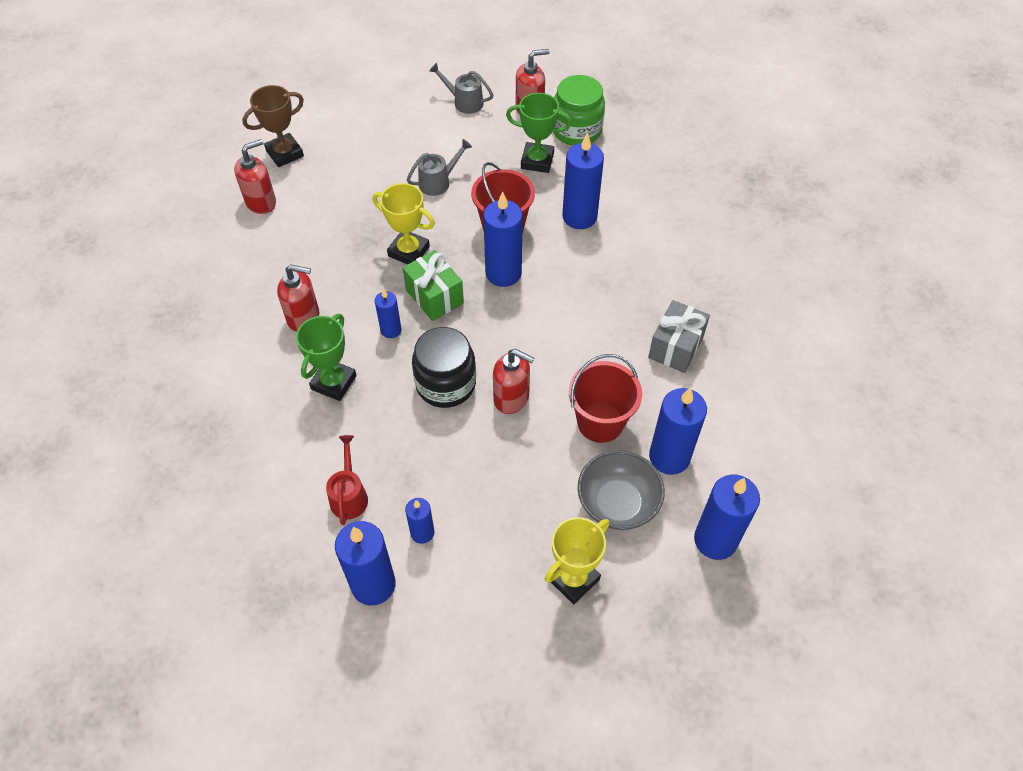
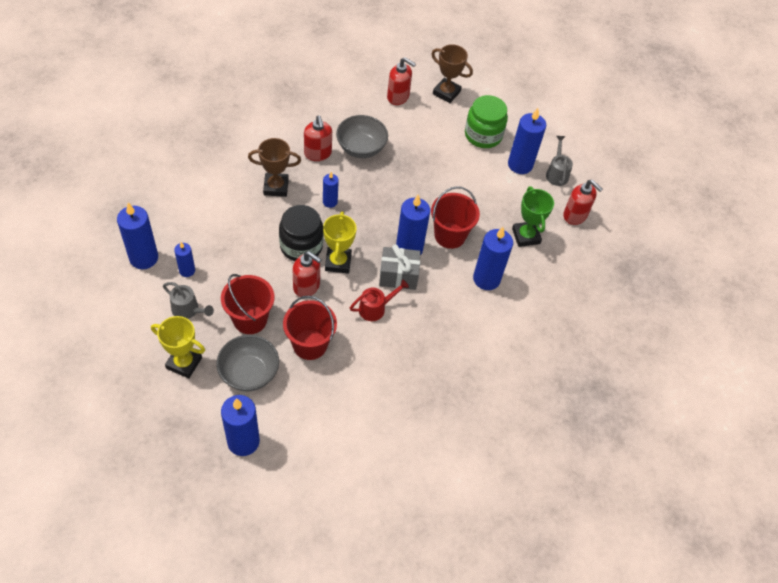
camera: 60 degrees right, 0 degrees up
green trophy [296,314,357,401] -> brown trophy [248,138,301,197]
red watering can [326,435,368,525] -> red watering can moved to [350,279,409,321]
yellow trophy [373,183,435,265] -> yellow trophy moved to [323,211,356,274]
green gift [403,250,464,321] -> none
grey watering can [407,139,472,196] -> grey watering can moved to [163,282,214,319]
red soap dispenser [493,349,534,414] -> red soap dispenser turned 60 degrees counterclockwise [292,251,322,297]
green jar [553,75,605,146] -> green jar moved to [465,95,508,148]
grey gift [648,300,710,373] -> grey gift moved to [379,244,421,290]
blue candle [649,387,707,475] -> blue candle moved to [508,108,546,174]
none -> red bucket [221,274,274,334]
none -> grey bowl [336,115,388,158]

